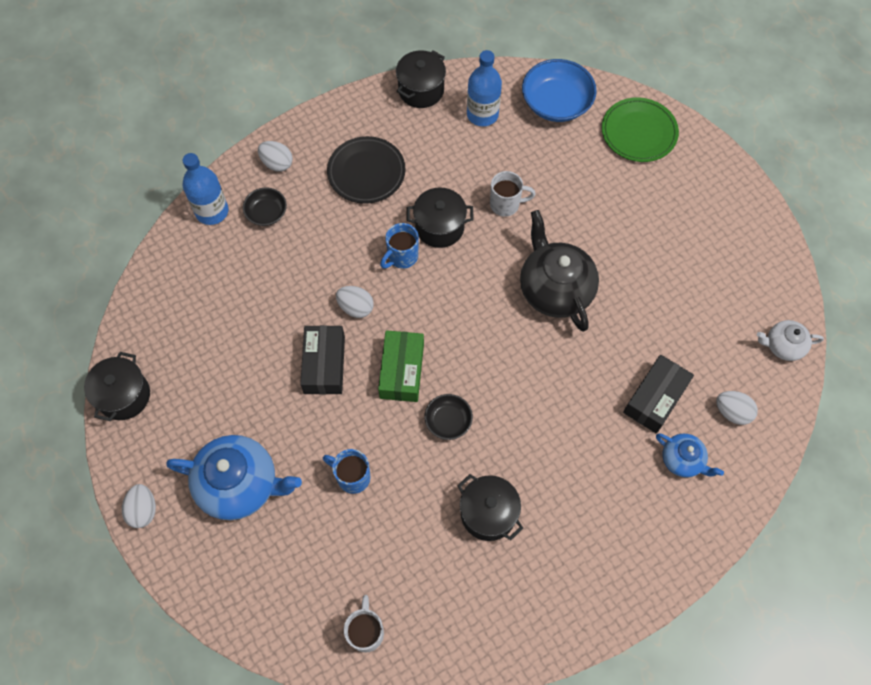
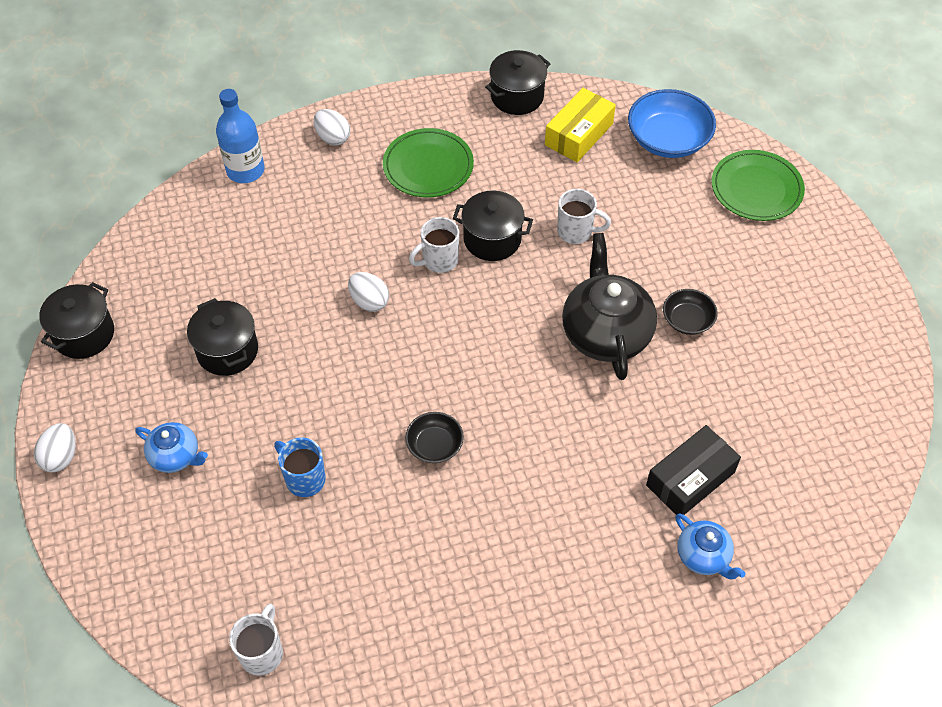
camera: 15 degrees right, 10 degrees down
blue teapot [166,435,302,520] -> blue teapot [135,422,208,473], size x0.53
black bowl [243,188,287,226] -> black bowl moved to [663,289,718,335]
black box [300,325,345,395] -> none
black plate [327,136,406,204] -> green plate [383,128,474,198]
green box [378,330,424,402] -> none
blue mug [380,223,419,269] -> white mug [409,217,459,273]
black pot [457,474,523,541] -> black pot moved to [187,298,258,376]
blue bottle [467,50,502,126] -> yellow box [545,88,616,162]
white egg [716,391,758,425] -> none
white teapot [757,320,824,361] -> none

